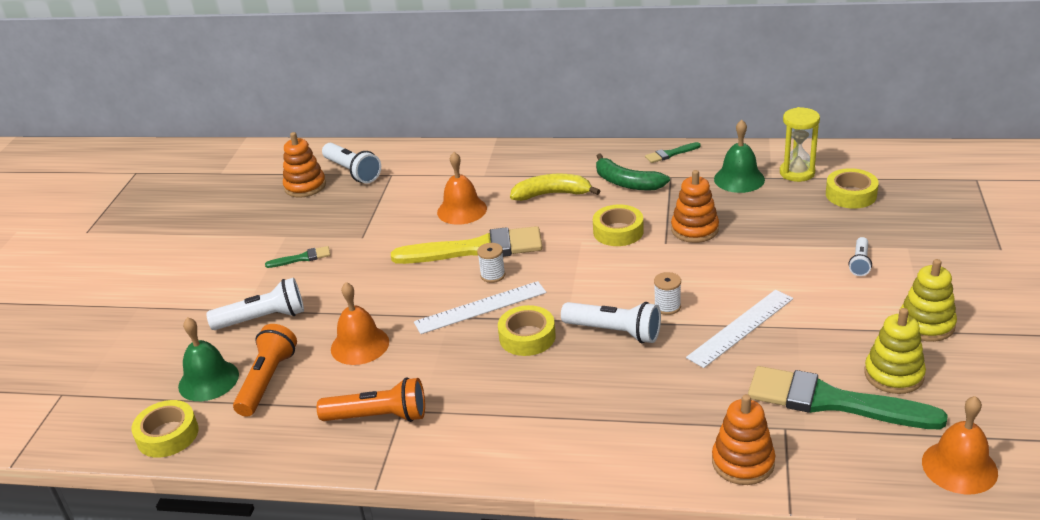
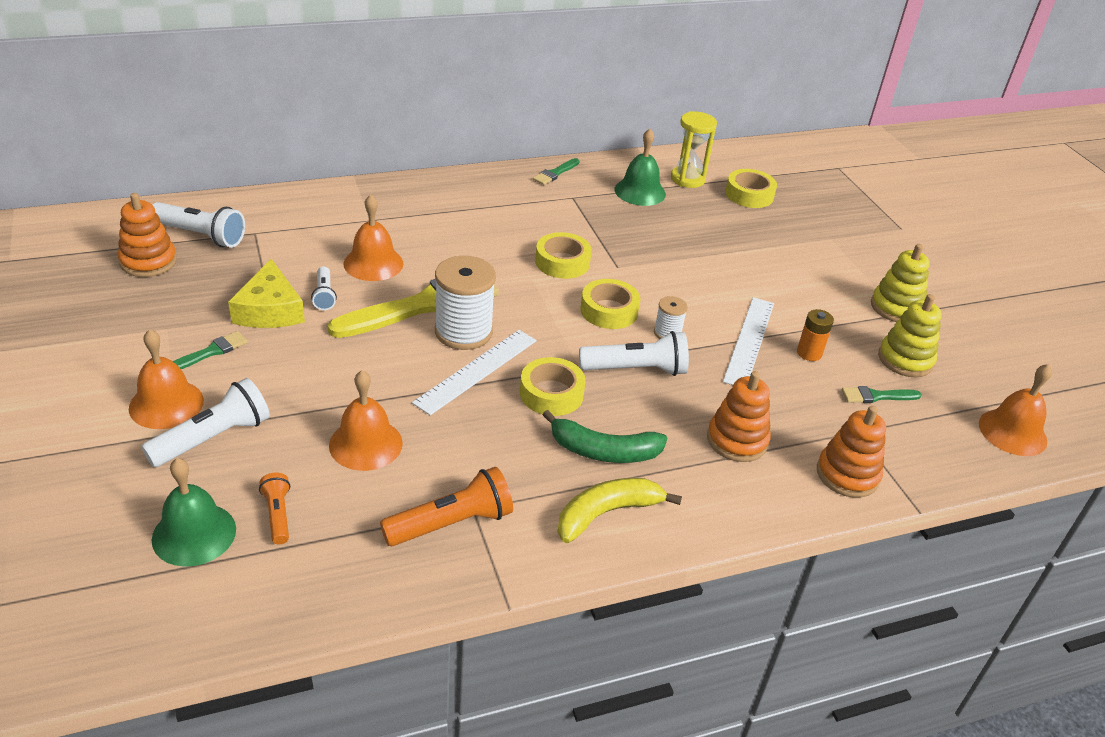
camera: 35 degrees left, 5 degrees up
yellow tape [131,400,199,458] -> yellow tape moved to [581,279,640,329]
orange flashlight [233,324,297,417] -> orange flashlight [259,472,290,544], size x0.57
white spool [477,243,505,283] -> white spool [435,256,496,350], size x1.99
yellow banana [510,174,600,201] -> yellow banana moved to [557,478,682,543]
green banana [596,153,670,191] -> green banana moved to [543,410,667,463]
orange stacking toy [671,170,719,243] -> orange stacking toy moved to [707,371,771,462]
green brush [748,366,948,429] -> green brush [842,386,922,403], size x0.44
white flashlight [849,237,872,276] -> white flashlight moved to [311,267,337,310]
none -> orange bell [129,329,204,429]
none -> yellow cheese [228,259,305,328]
none -> orange battery [797,309,834,361]

